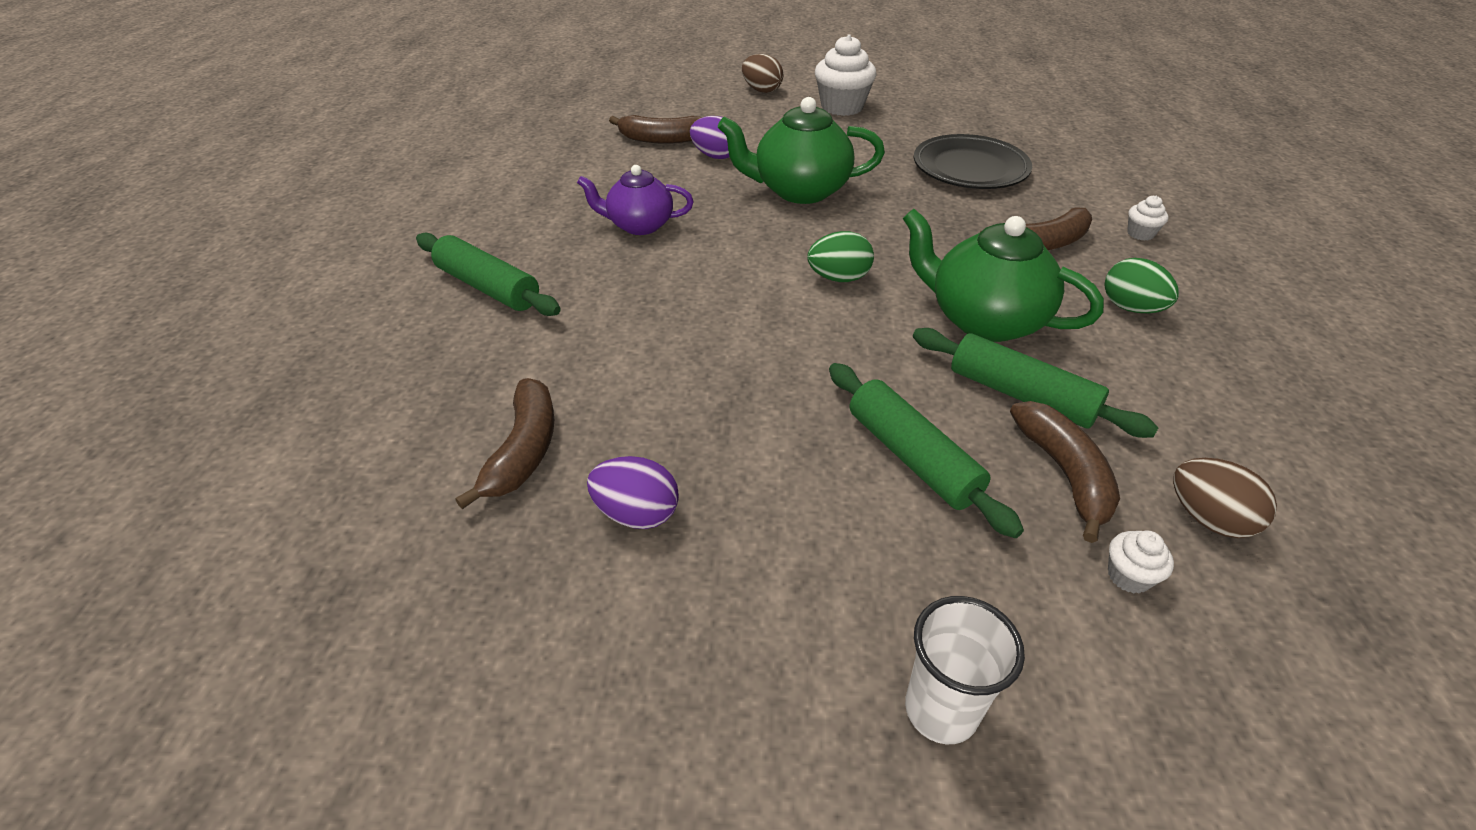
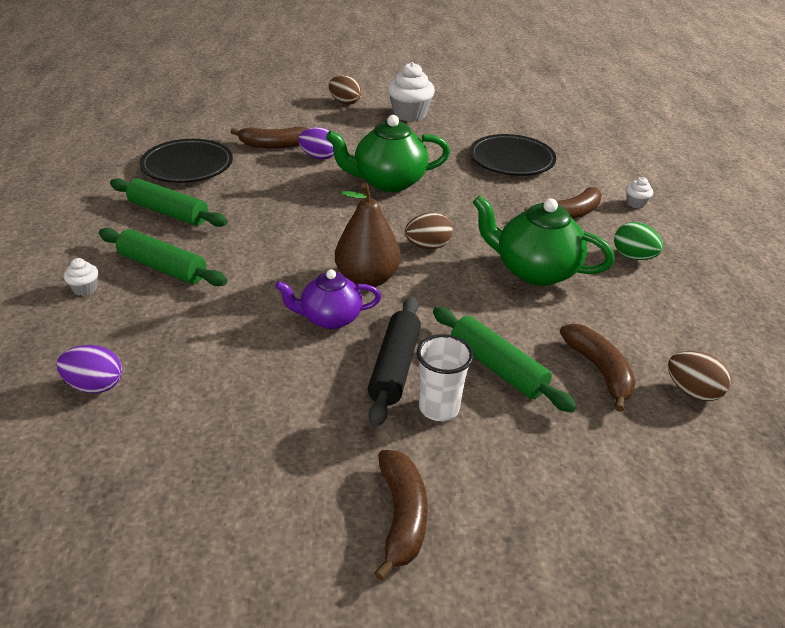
camera: 10 degrees left, 5 degrees down
brown banana [455,378,554,509] -> brown banana moved to [374,450,428,581]
purple teapot [577,165,694,235] -> purple teapot moved to [275,270,381,329]
purple egg [587,456,679,529] -> purple egg moved to [57,345,122,393]
green egg [807,231,874,282] -> brown egg [405,212,453,249]
white cup [905,596,1025,744] -> white cup moved to [417,334,474,421]
green rolling pin [913,328,1158,438] -> green rolling pin moved to [110,178,228,227]
white cupcake [1108,530,1174,593] -> white cupcake moved to [64,258,98,296]
none -> black plate [140,139,233,183]
none -> brown pear [335,183,401,287]
none -> black rolling pin [368,297,421,427]

